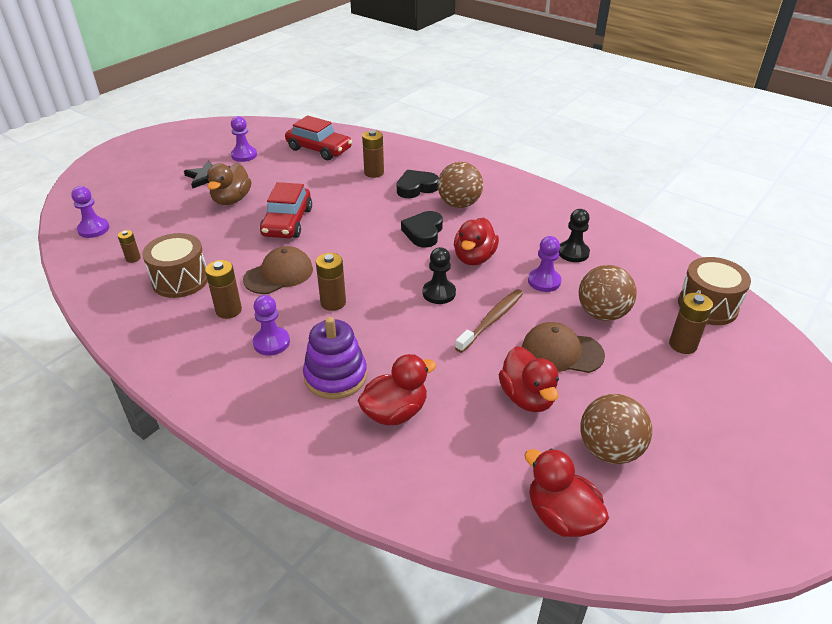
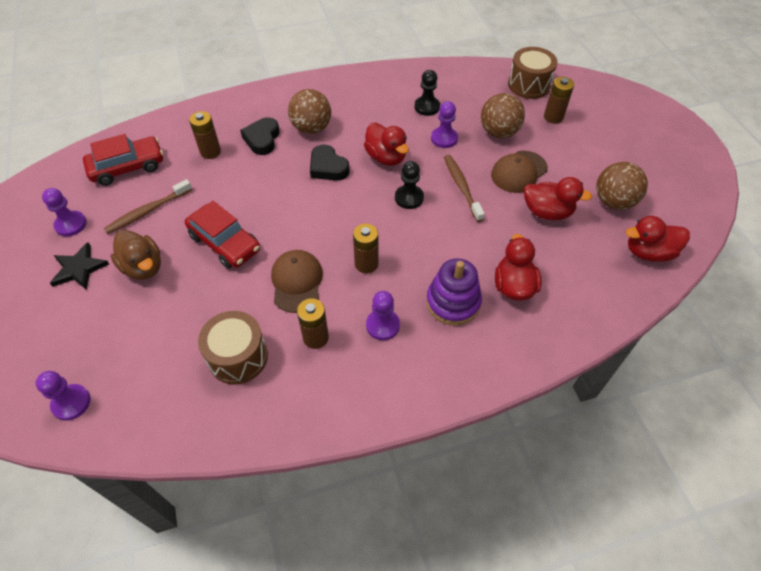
camera: 55 degrees left, 15 degrees up
brown battery [118,230,141,263] -> none
none -> brown toothbrush [104,179,192,234]

